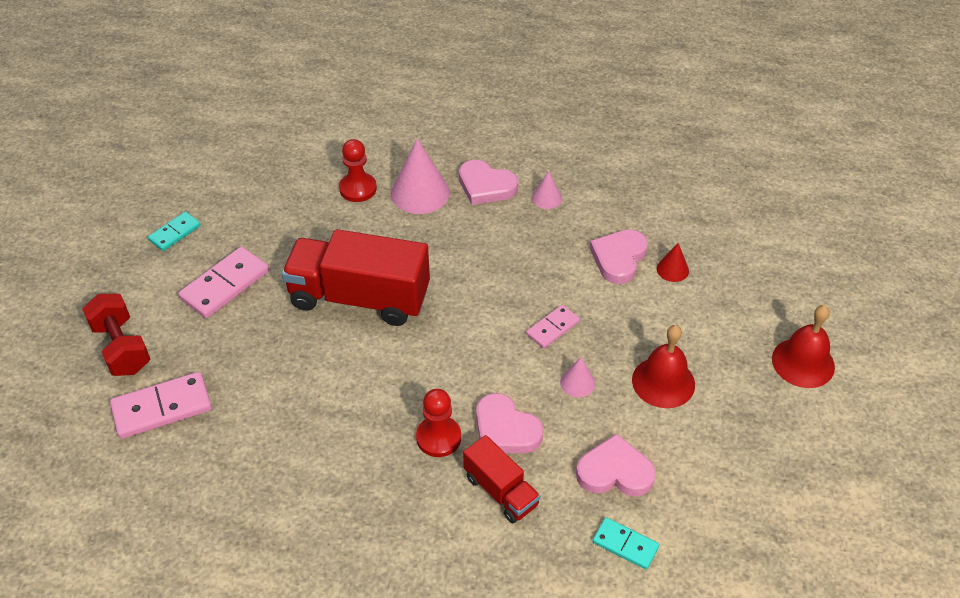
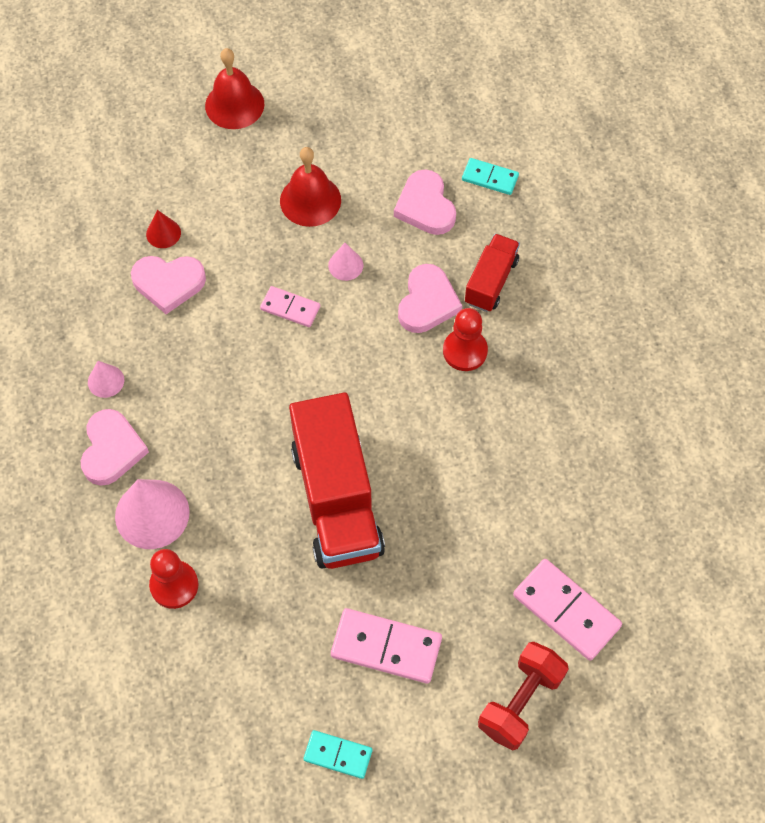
camera: 115 degrees left, 15 degrees up
turquoise domino [593,517,659,570] -> turquoise domino turned 75 degrees counterclockwise [462,158,519,195]

